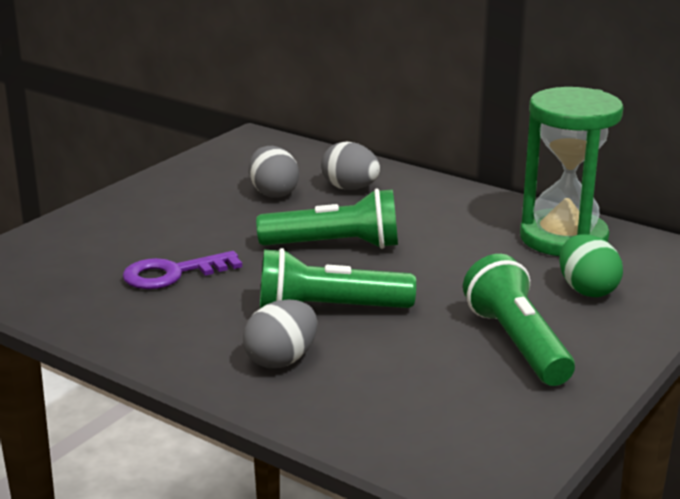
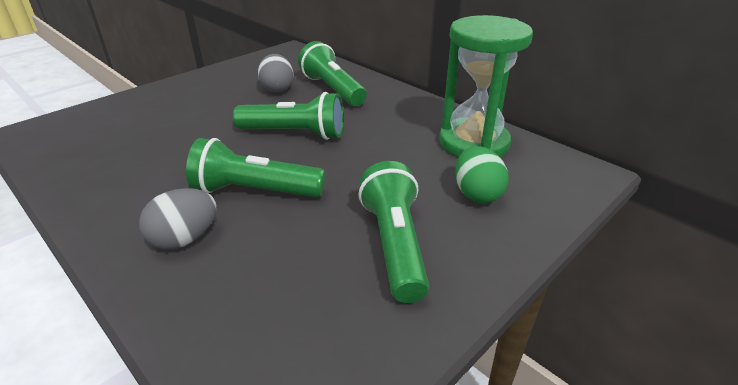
camera: 10 degrees right, 10 degrees up
purple key [123,251,242,289] -> none
grey egg [321,141,380,190] -> green flashlight [298,41,367,106]

